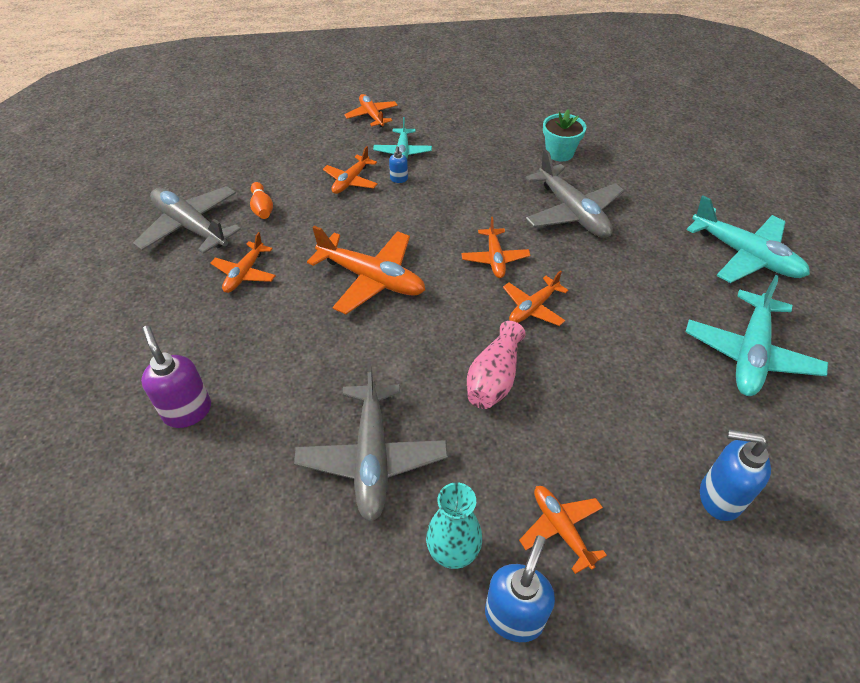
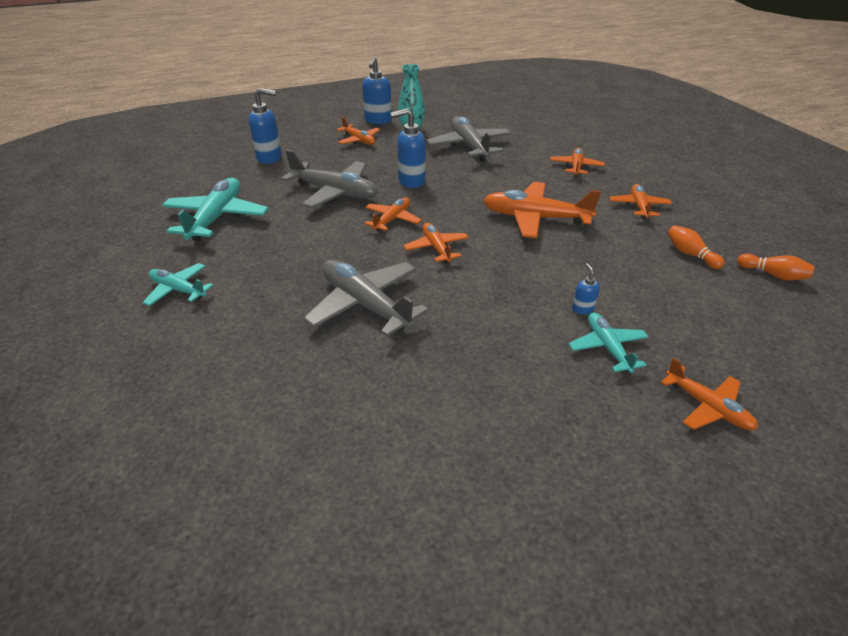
camera: 165 degrees right, 10 degrees down
grey plane [133,186,241,254] -> grey plane moved to [281,150,378,209]
purple soap dispenser [141,326,211,428] -> none
orange plane [323,146,378,194] -> orange plane moved to [550,148,605,177]
pink vase [467,321,526,409] -> blue soap dispenser [390,108,426,188]
turquoise flower pot [543,109,586,161] -> none
turquoise plane [687,196,810,283] -> turquoise plane [142,263,214,306], size x0.58
none -> orange bowling pin [737,254,815,281]

